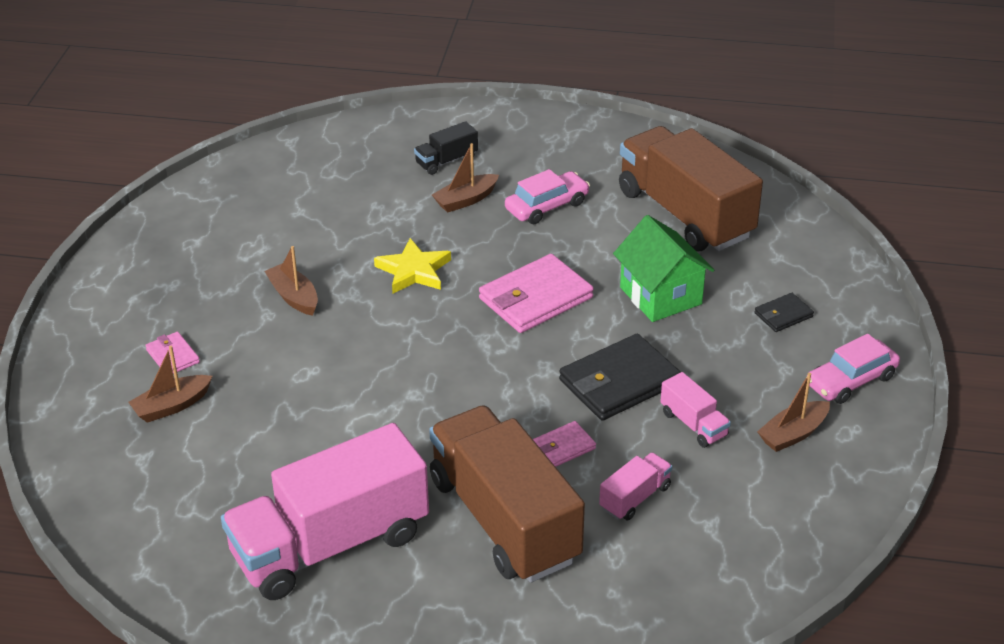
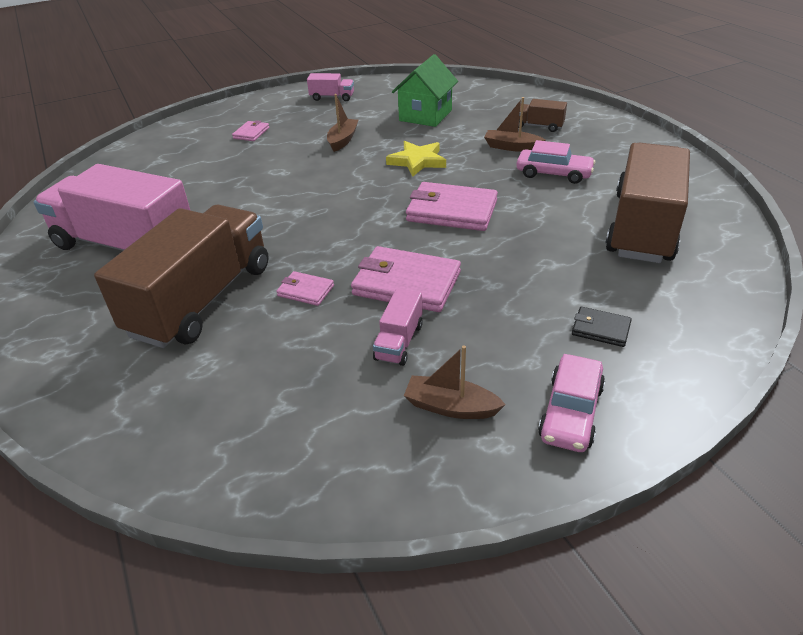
camera: 55 degrees right, 0 degrees up
brown boat [128,346,212,423] -> none
black truck [414,121,478,175] -> brown truck [519,99,567,132]
black wallet [559,334,681,421] -> pink wallet [351,246,461,312]
pink truck [599,452,672,520] -> pink truck moved to [307,73,354,101]
green house [613,215,714,322] -> green house moved to [392,54,458,127]
pink car [807,334,900,404] -> pink car turned 90 degrees counterclockwise [538,354,605,452]

